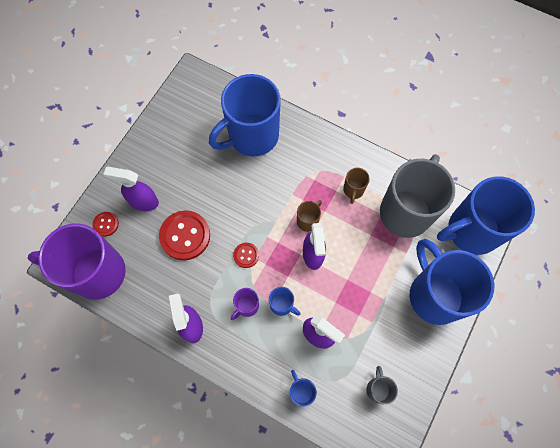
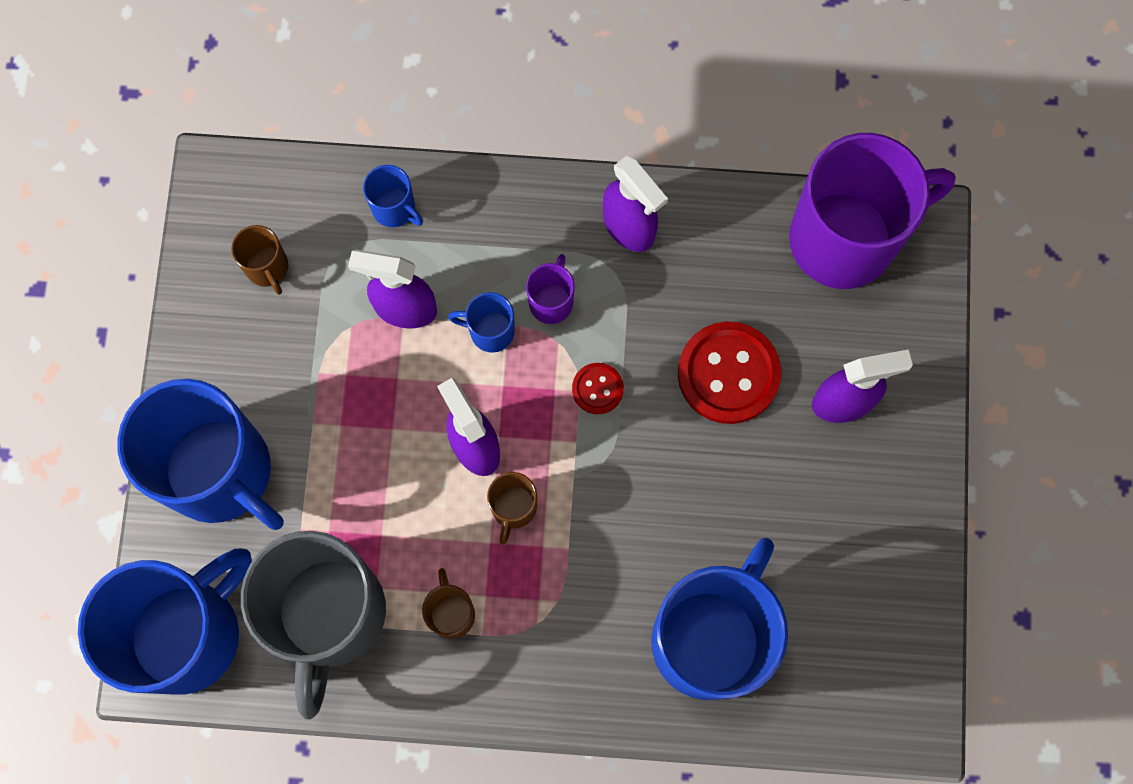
camera: 155 degrees right, 5 degrees up
red button [92,212,119,236] -> none
grey mug [367,366,398,405] -> brown mug [231,225,288,295]

